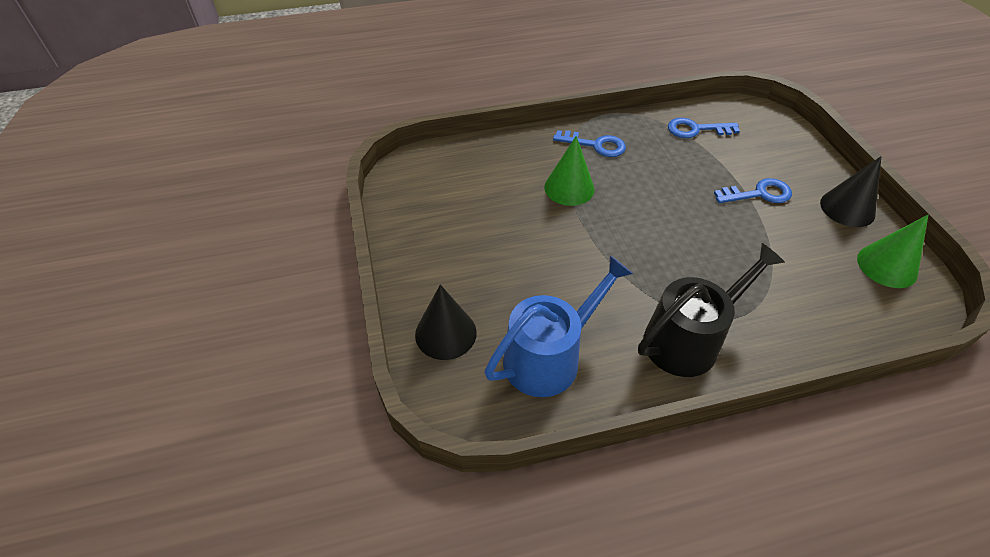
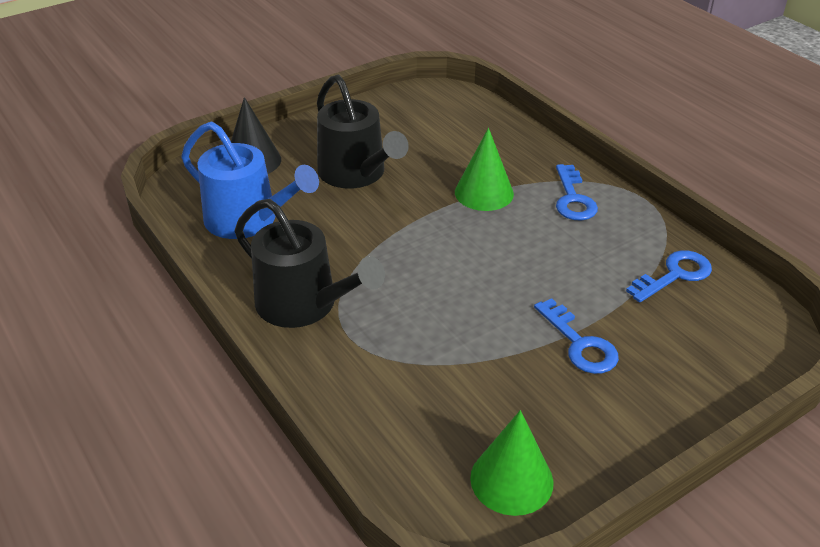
camera: 70 degrees right, 10 degrees down
blue key [668,118,740,138] -> blue key turned 75 degrees clockwise [626,250,712,302]
black cone [820,156,882,227] -> none
none -> black watering can [317,75,409,188]

